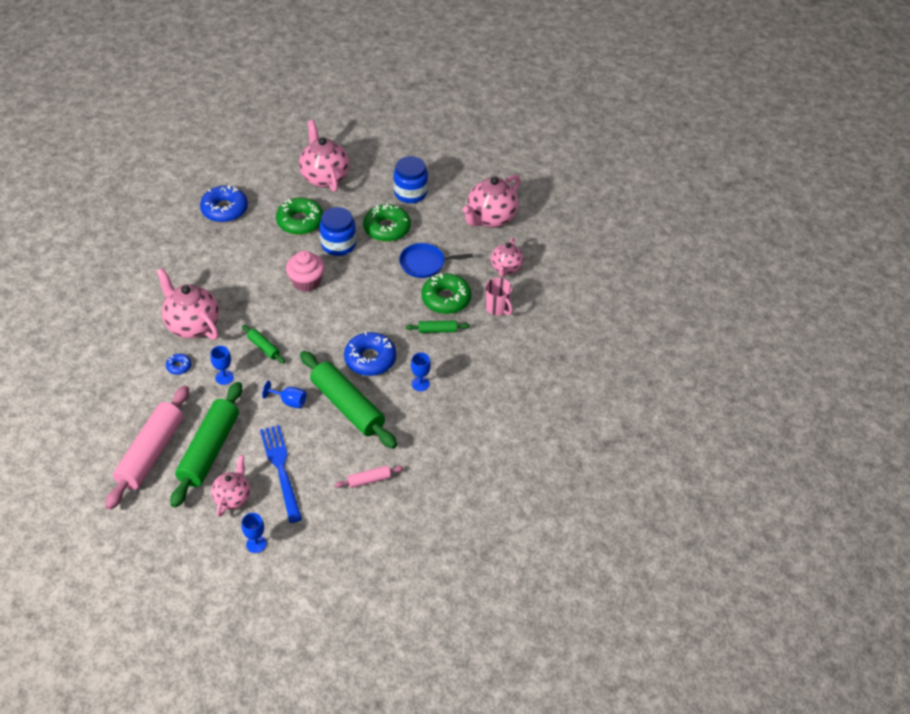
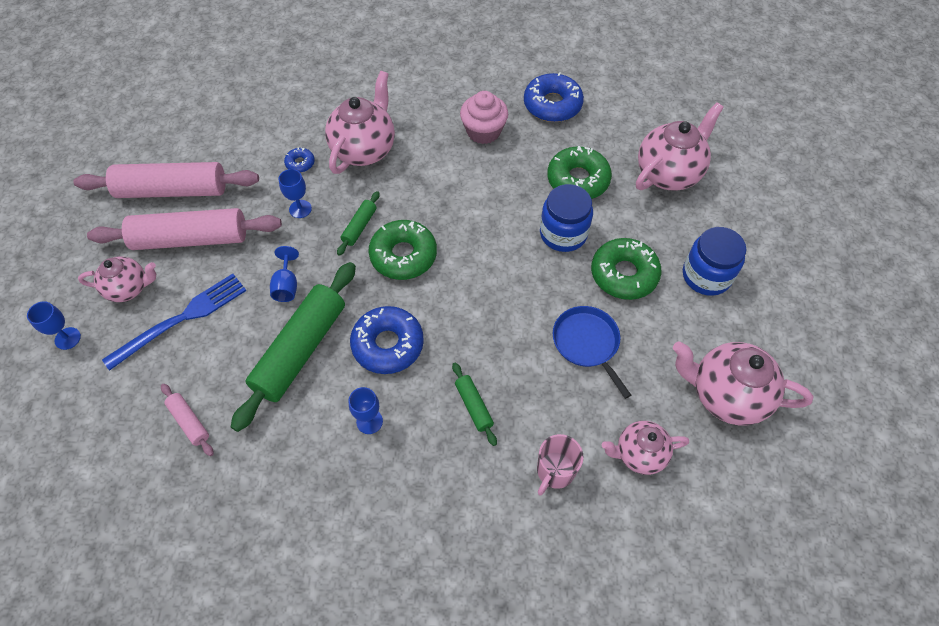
camera: 70 degrees right, 10 degrees up
green rolling pin [170,382,242,508] -> pink rolling pin [87,208,282,250]
pink cupcake [286,251,325,292] -> pink cupcake moved to [460,91,508,144]
green donut [421,273,471,314] -> green donut moved to [369,220,437,280]

